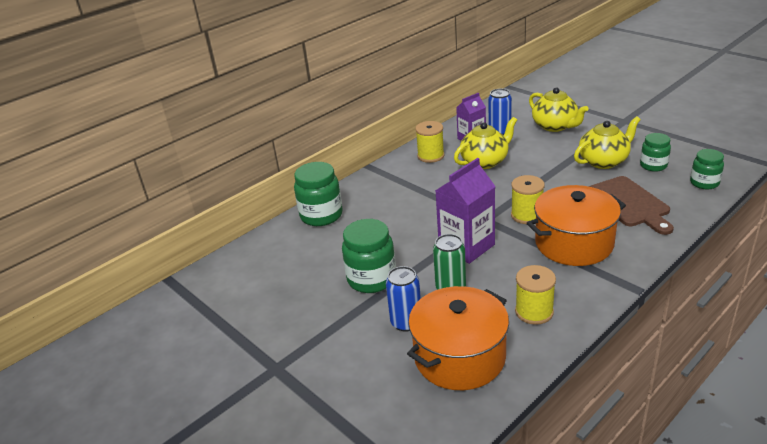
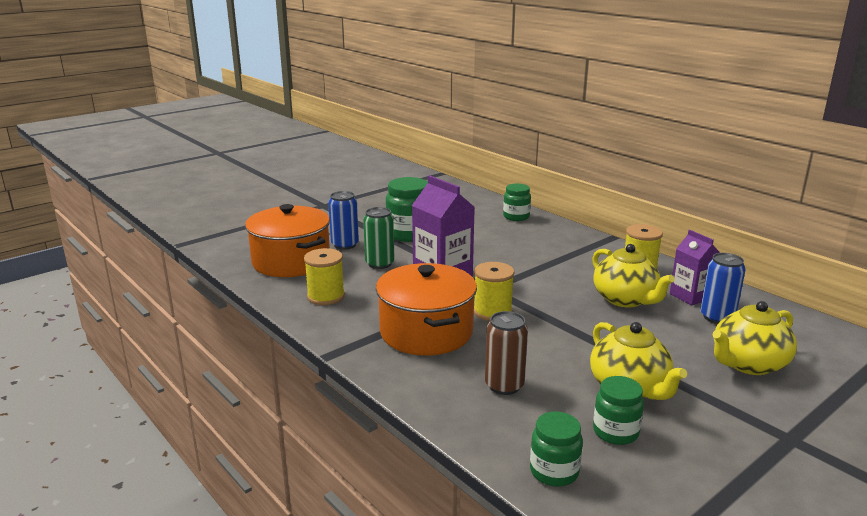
camera: 90 degrees right, 10 degrees down
green jar [294,162,343,226] -> green jar [503,183,531,221], size x0.62
brown cutting board [588,176,674,235] -> brown can [485,311,528,395]

